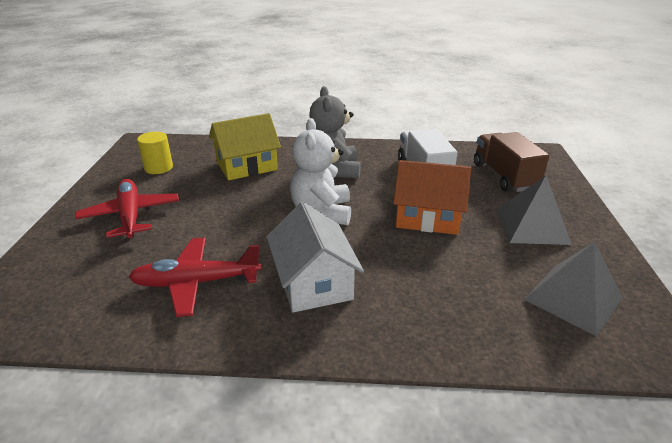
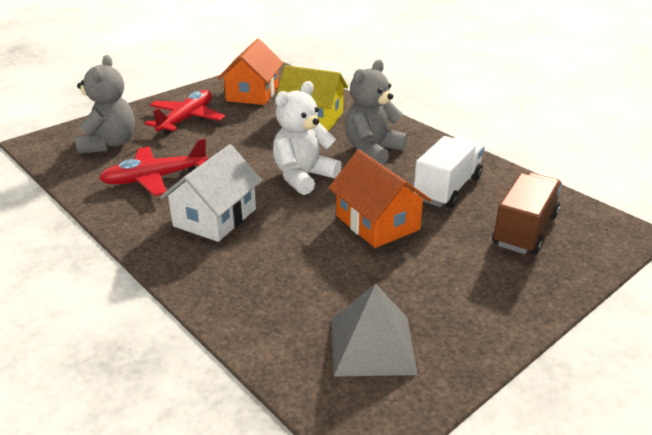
camera: 45 degrees right, 0 degrees up
red plane [129,238,262,317] -> red plane turned 60 degrees counterclockwise [99,139,208,196]
yellow cylinder [137,132,173,174] -> orange house [218,39,283,105]
grey pyramid [496,175,572,245] -> none
none -> grey teddy bear [75,55,135,154]

